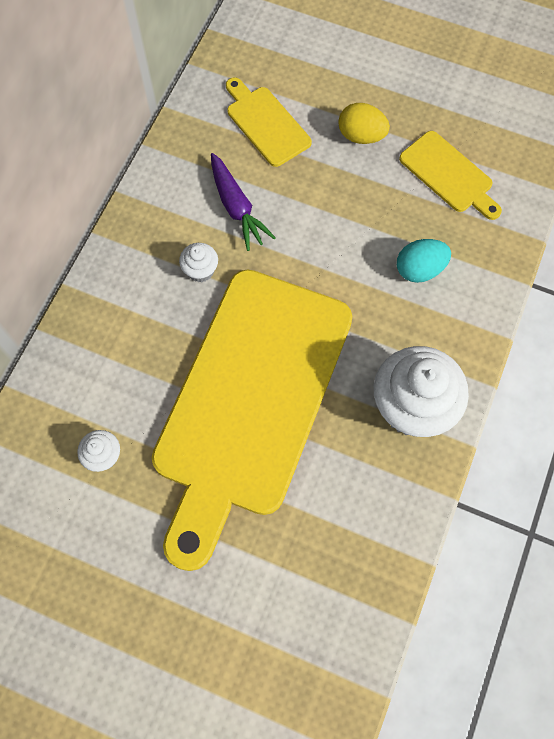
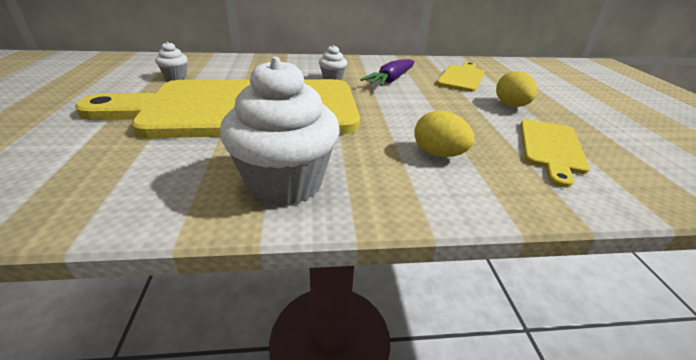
camera: 60 degrees right, 35 degrees down
turquoise egg [397,239,451,283] -> yellow egg [414,111,474,157]

